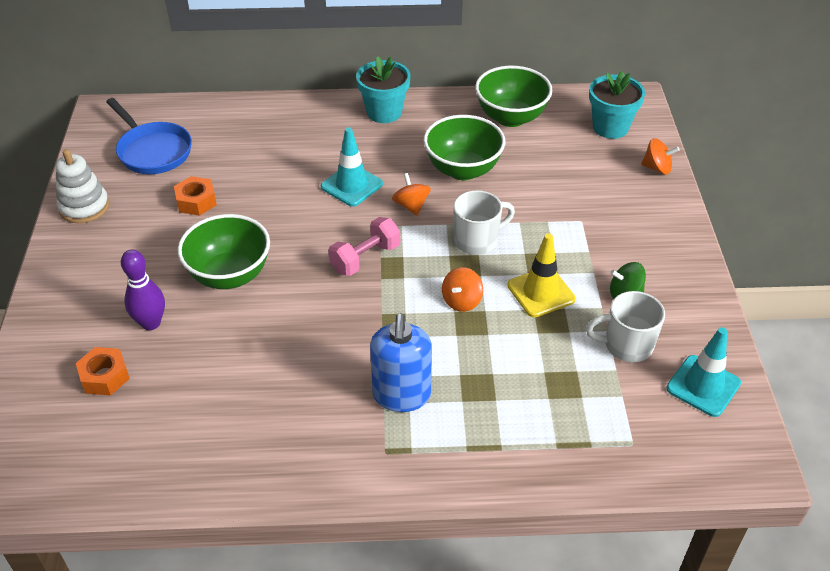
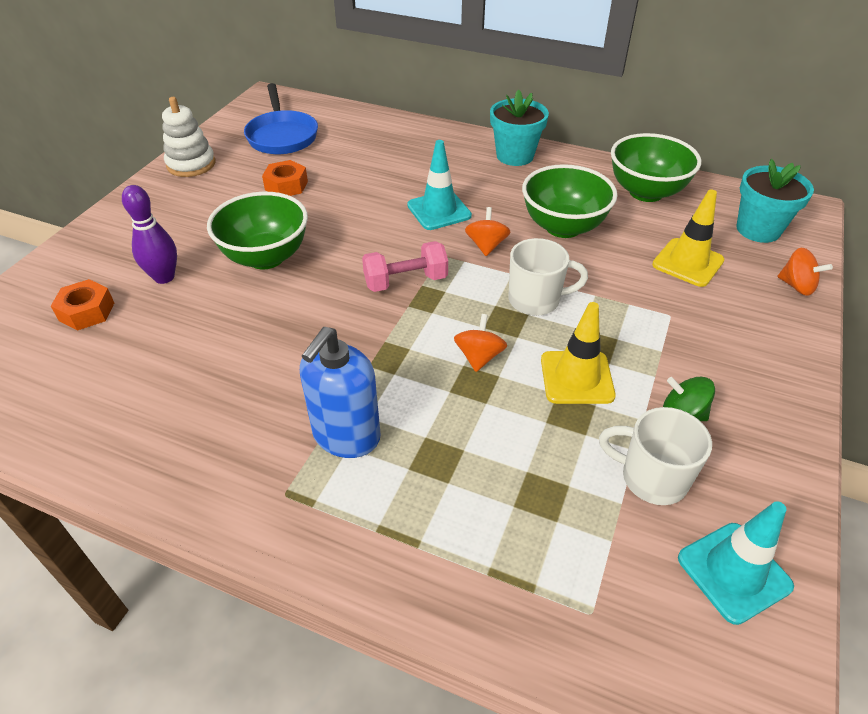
camera: 25 degrees right, 0 degrees up
orange spinning top [442,267,483,312] -> orange spinning top turned 135 degrees clockwise [454,314,507,372]
none -> yellow traffic cone [652,190,724,287]

